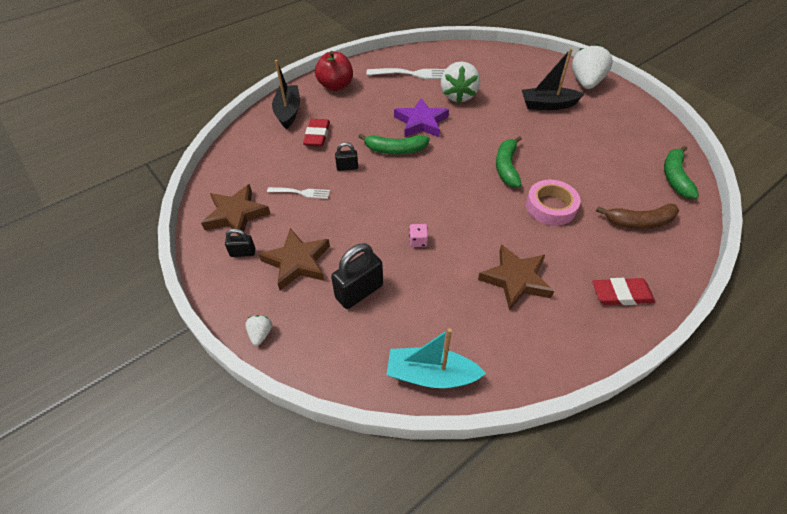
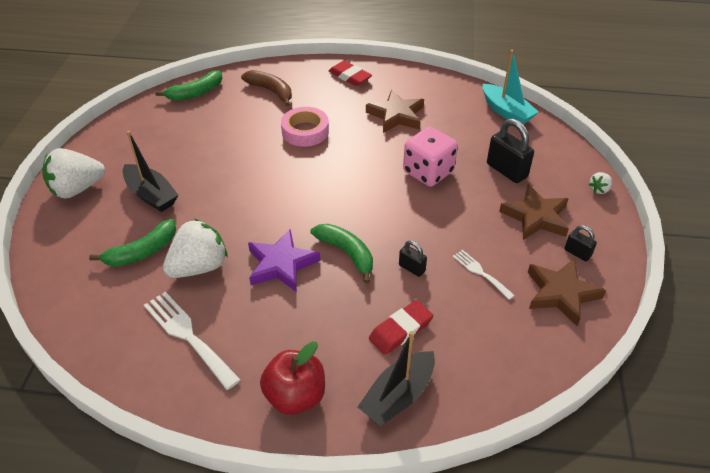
camera: 135 degrees left, 5 degrees down
black padlock [331,243,383,309] -> black padlock turned 45 degrees clockwise [487,119,534,183]
pink dice [409,224,428,247] -> pink dice [403,126,458,187], size x2.37
green banana [496,136,522,187] -> green banana moved to [89,219,176,267]

